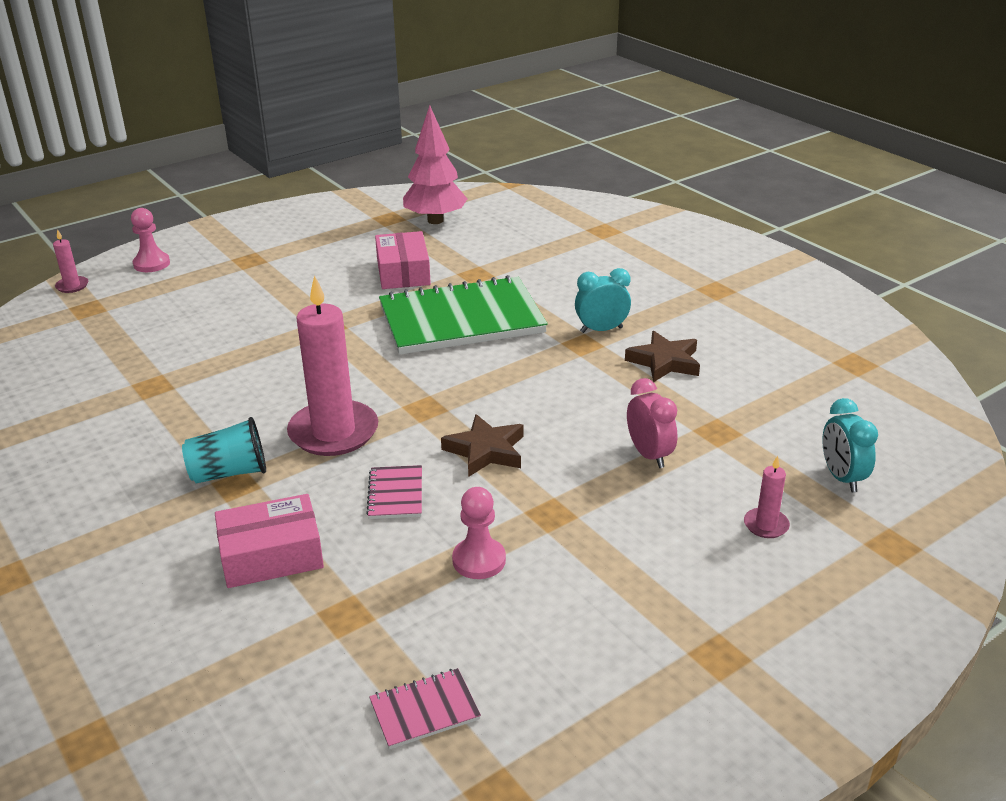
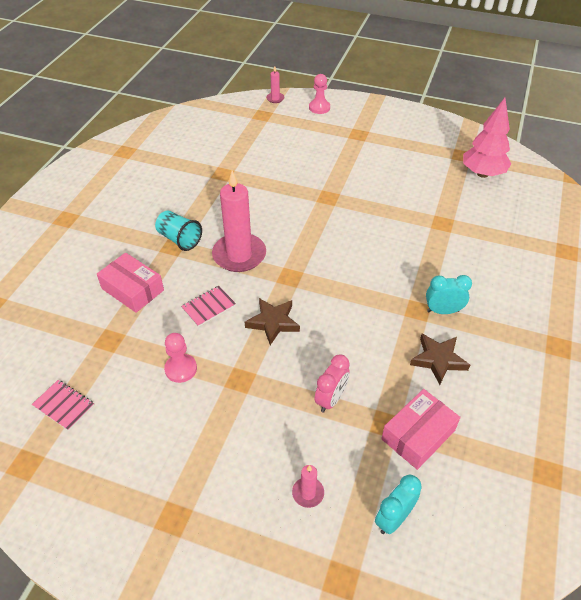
camera: 55 degrees right, 15 degrees up
pink box [375,231,431,289] -> pink box moved to [381,389,461,470]
green notebook [379,275,548,355] -> none
turquoise clock [575,268,631,333] -> turquoise clock turned 45 degrees counterclockwise [426,275,472,314]

